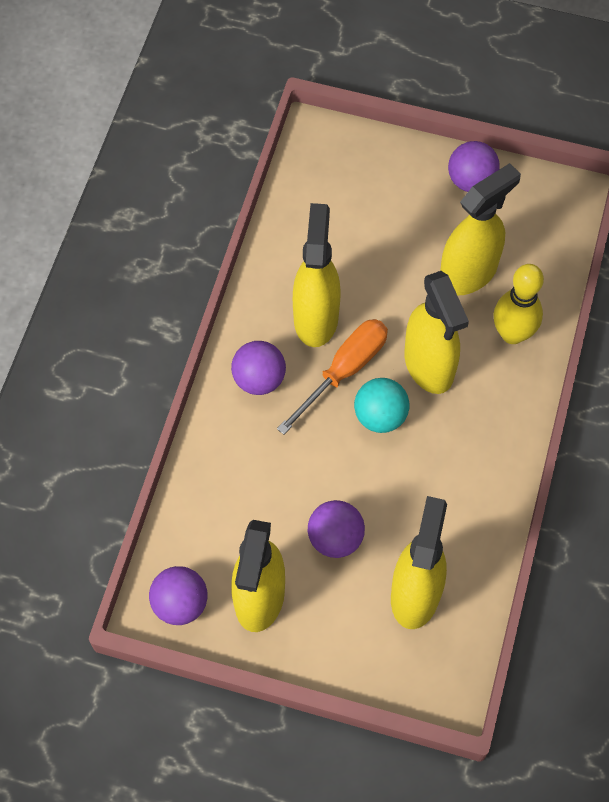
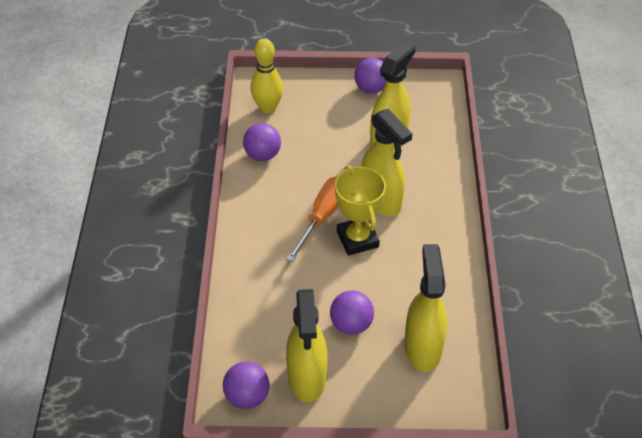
camera: 15 degrees left, 15 degrees down
purple ball [231,341,286,395] -> purple ball moved to [243,123,281,161]
yellow spray bottle [293,203,340,347] -> none
turquoise ball [354,378,409,433] -> yellow trophy [335,165,386,256]
yellow bowling pin [493,264,544,344] -> yellow bowling pin moved to [250,38,283,114]

